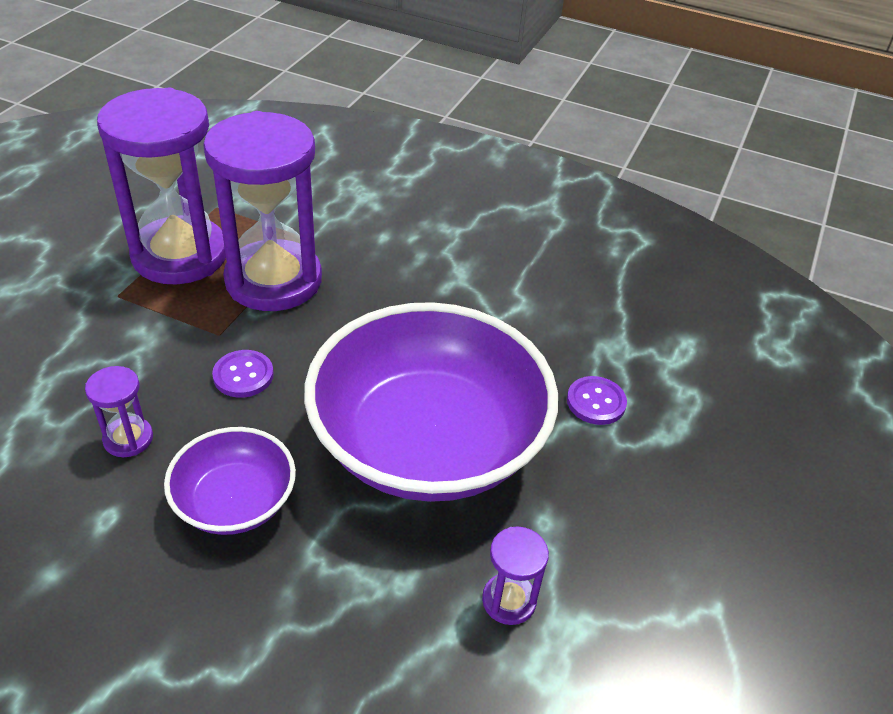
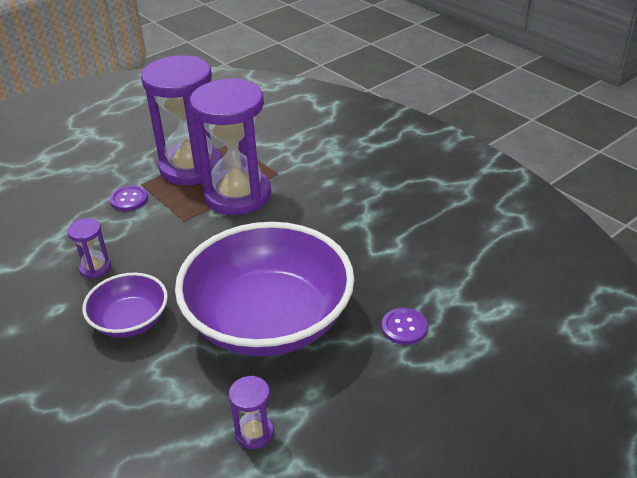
camera: 30 degrees right, 5 degrees down
purple button [212,350,274,398] -> purple button moved to [110,185,148,211]

